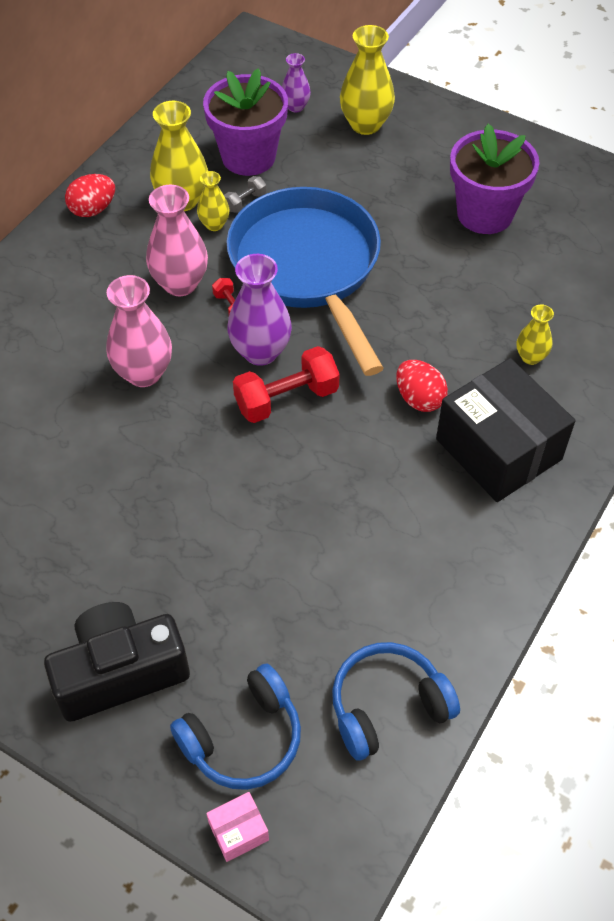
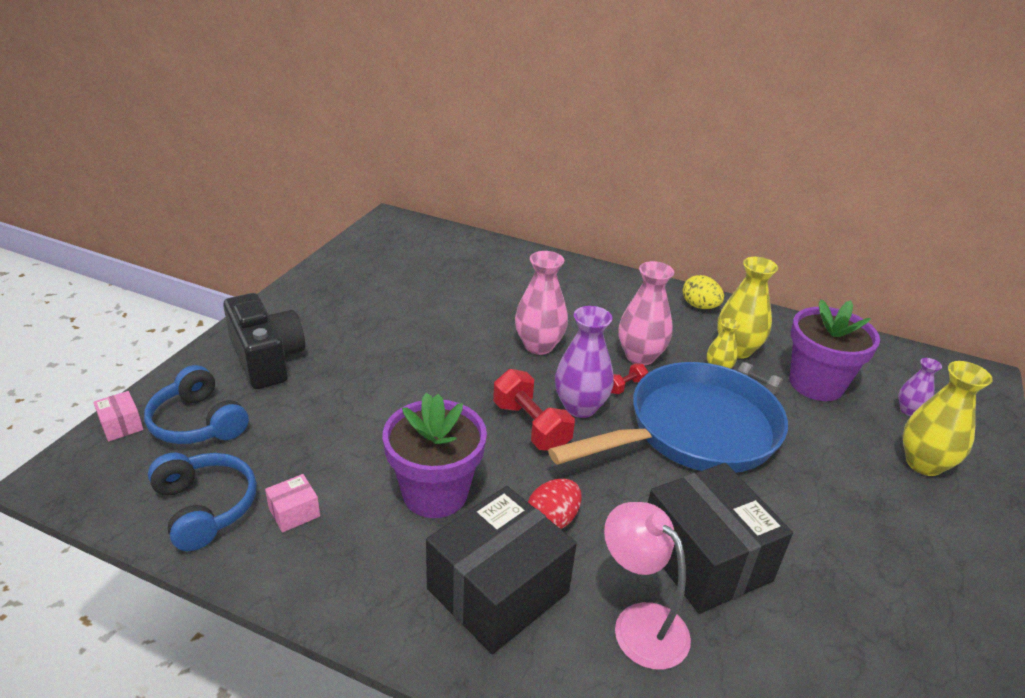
camera: 80 degrees right, 20 degrees down
red egg [65,174,115,217] -> yellow egg [683,275,724,309]
purple flower pot [450,124,539,234] -> purple flower pot moved to [383,393,487,518]
yellow vase [517,304,554,365] -> pink lamp [604,502,691,670]
none -> pink box [265,474,320,533]
none -> black box [648,463,793,614]

